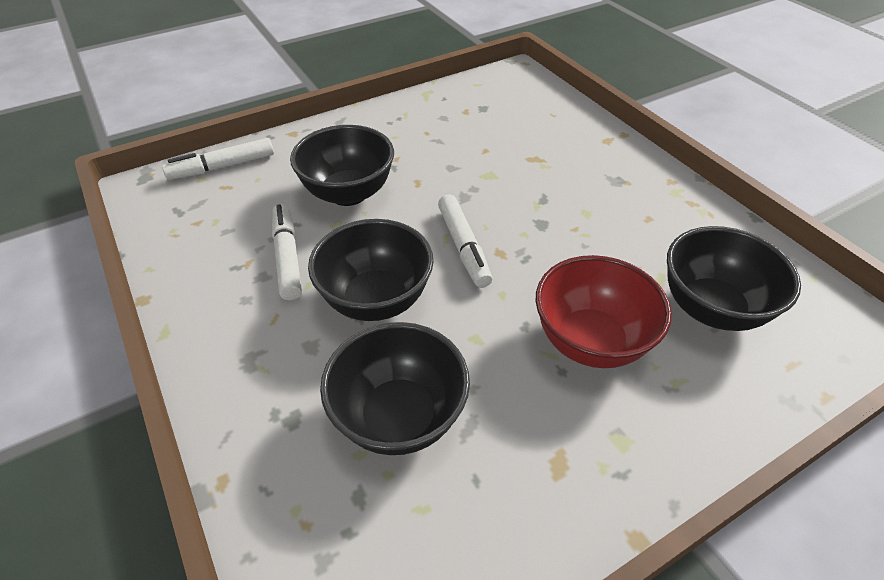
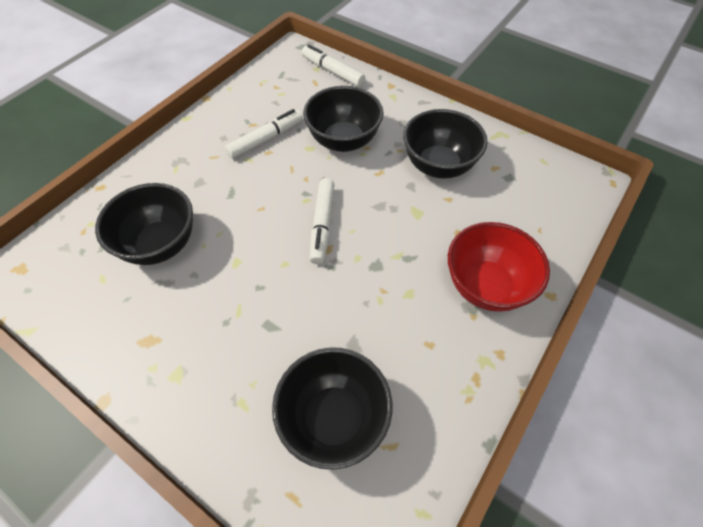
camera: 65 degrees right, 10 degrees up
black bowl [308,219,434,321] -> black bowl moved to [403,109,488,179]
white marker [438,194,492,288] -> white marker turned 45 degrees counterclockwise [310,178,334,264]
red bowl [536,255,672,368] -> red bowl moved to [448,222,550,312]

